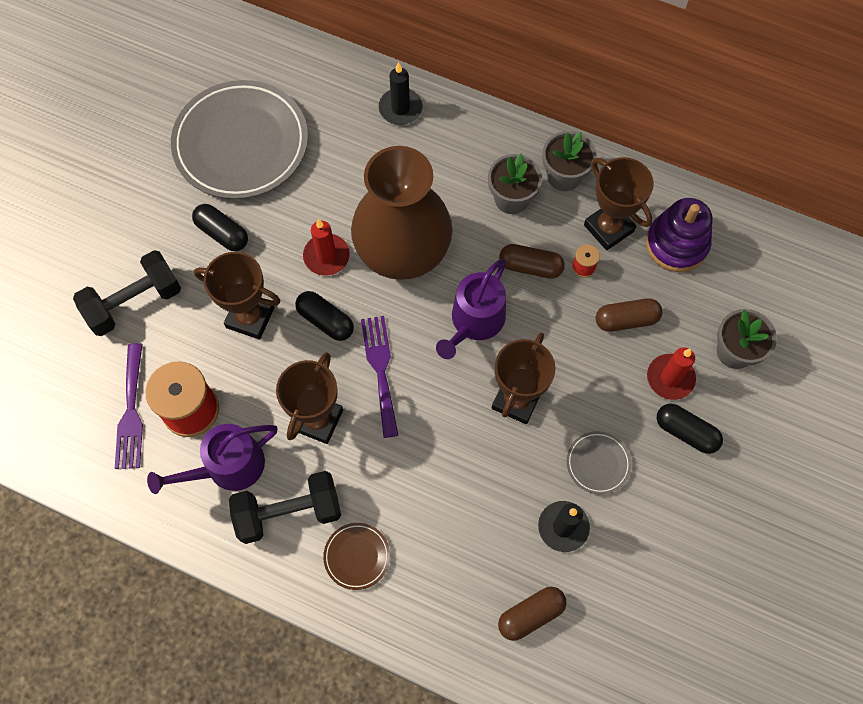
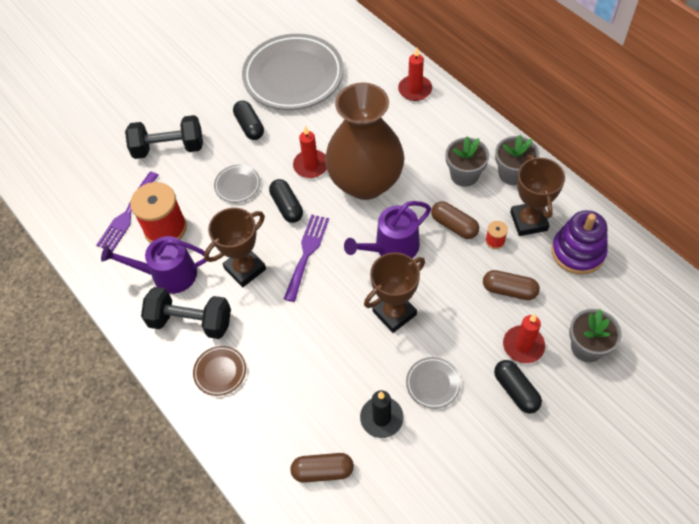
camera: 30 degrees right, 10 degrees down
brown trophy [194,252,280,340] -> grey plate [214,165,260,203]
black candle [379,62,423,125] -> red candle [398,47,432,101]

